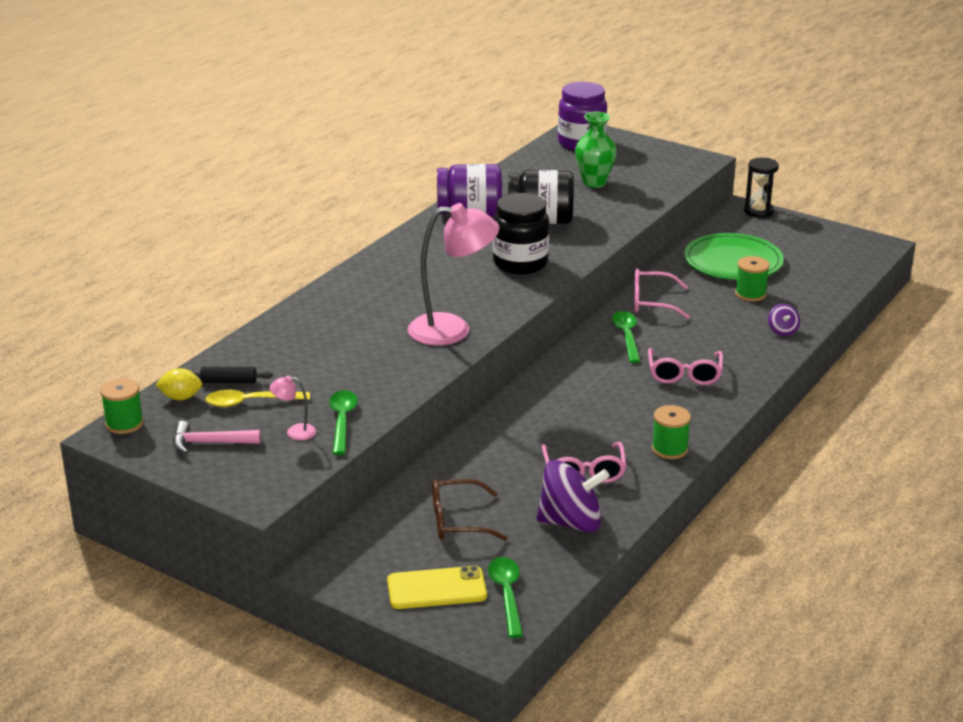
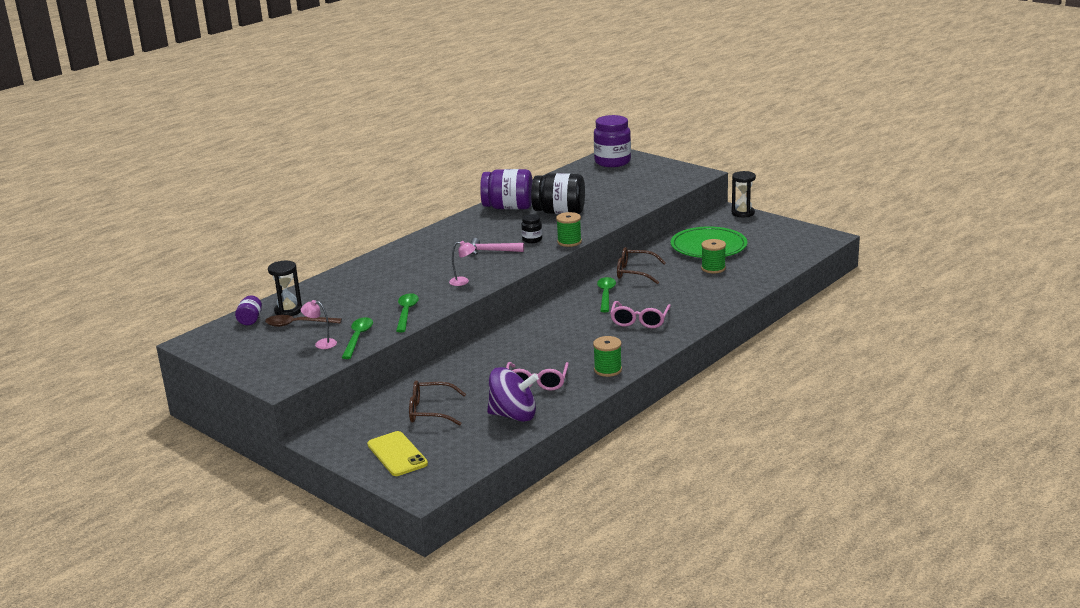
camera: 10 degrees right, 5 degrees down
green spool [100,378,144,434] -> green spool moved to [556,212,582,247]
yellow lemon [156,368,202,401] -> purple jar [235,295,262,325]
pink hammer [173,421,261,454] -> pink hammer moved to [471,238,524,255]
black rolling pin [191,367,273,383] -> black hourglass [268,261,302,316]
yellow spoon [205,390,310,407] -> brown spoon [265,315,342,327]
yellow phone [387,566,487,609] -> yellow phone turned 60 degrees clockwise [367,431,428,476]
pink lamp [408,203,499,346] -> pink lamp [449,241,476,286], size x0.43
green spoon [488,557,523,638] -> green spoon moved to [396,293,419,332]
black jar [493,193,549,274] -> black jar [521,214,542,243], size x0.48
green vase [575,112,617,188] -> none
pink glasses [634,268,690,319] -> brown glasses [617,247,666,284]
purple spinning top [768,304,800,336] -> none

